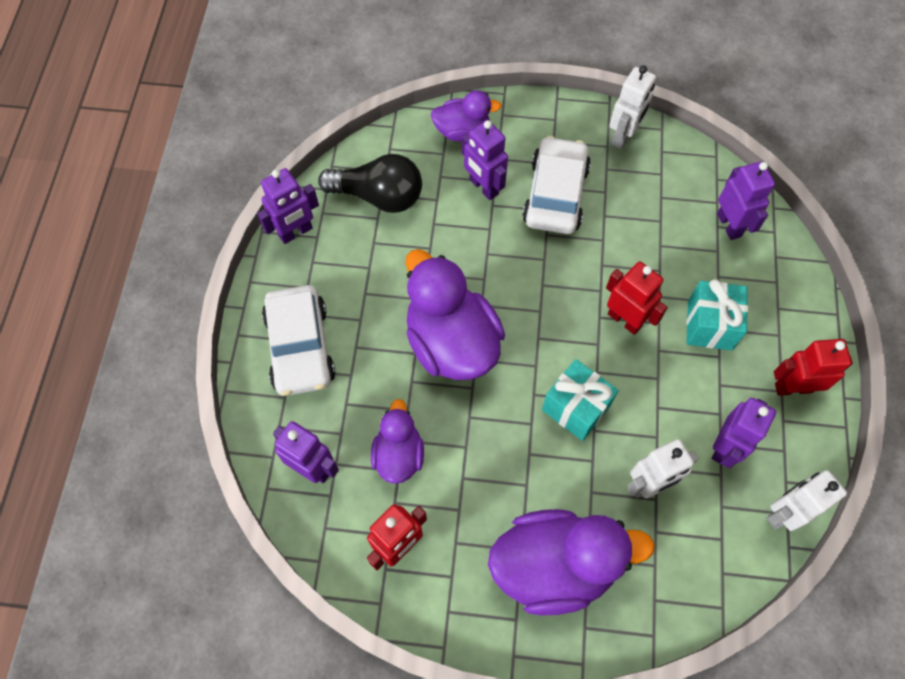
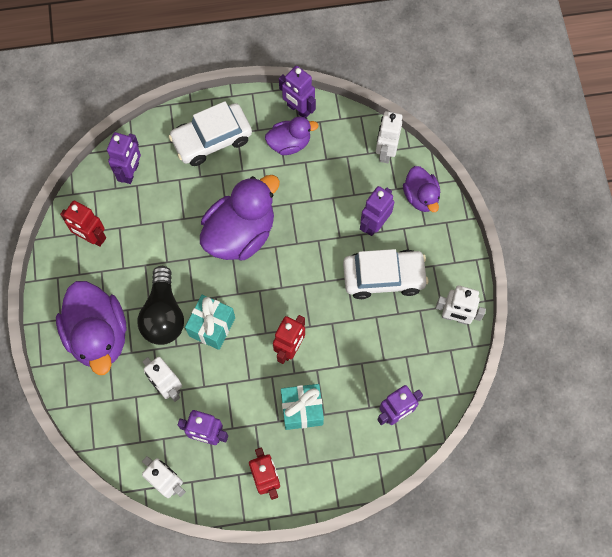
camera: 75 degrees right, 5 degrees up
black light bulb [318,154,422,213] -> black light bulb moved to [138,266,184,345]
purple duck [371,399,424,484] -> purple duck moved to [265,117,319,155]
none -> white robot [376,111,403,163]

